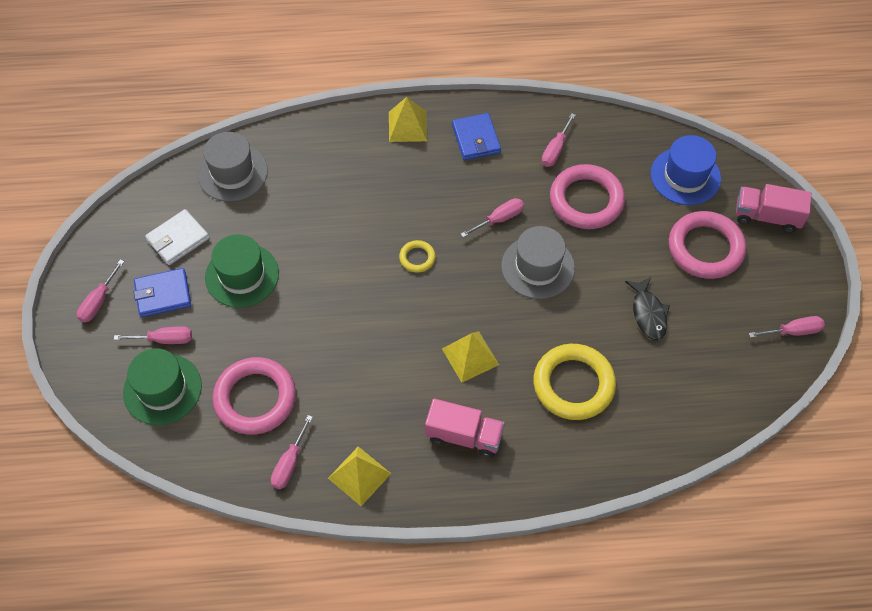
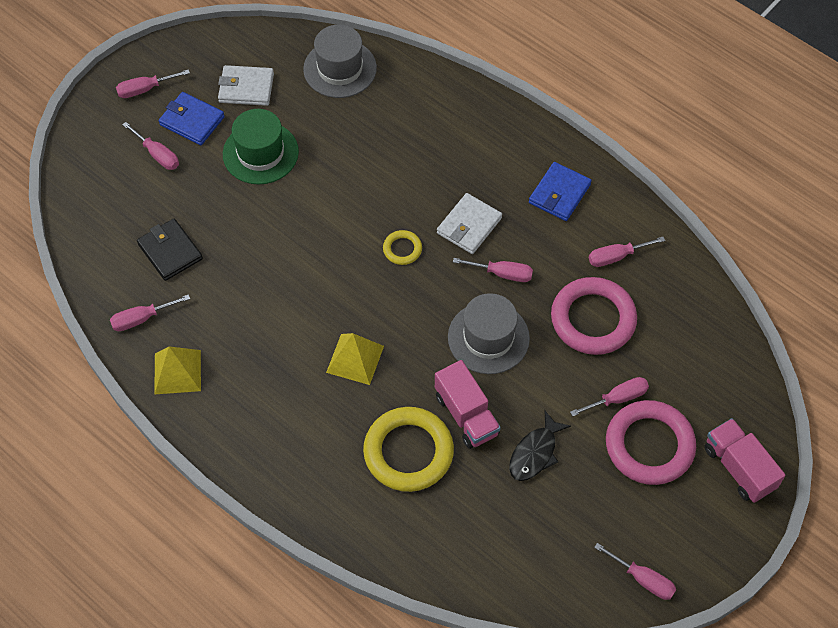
camera: 45 degrees right, 0 degrees up
green hat [123,348,202,425] -> none
pink ring [212,357,296,435] -> black wallet [137,219,203,281]
yellow pyramid [389,97,427,142] -> none
pink truck [425,399,505,458] -> pink truck moved to [435,360,501,449]
blue hat [651,135,721,205] -> none
none -> white wallet [437,193,502,254]
none -> pink screwdriver [570,377,649,417]

